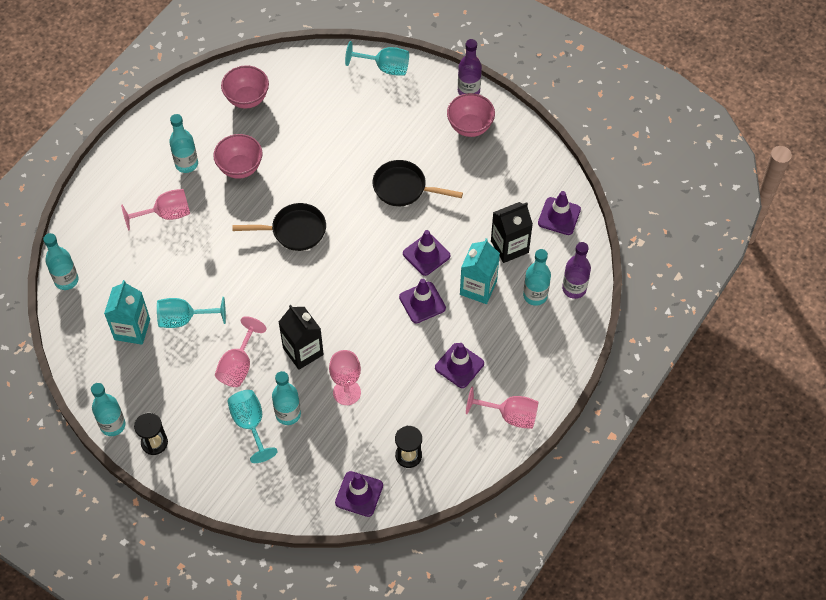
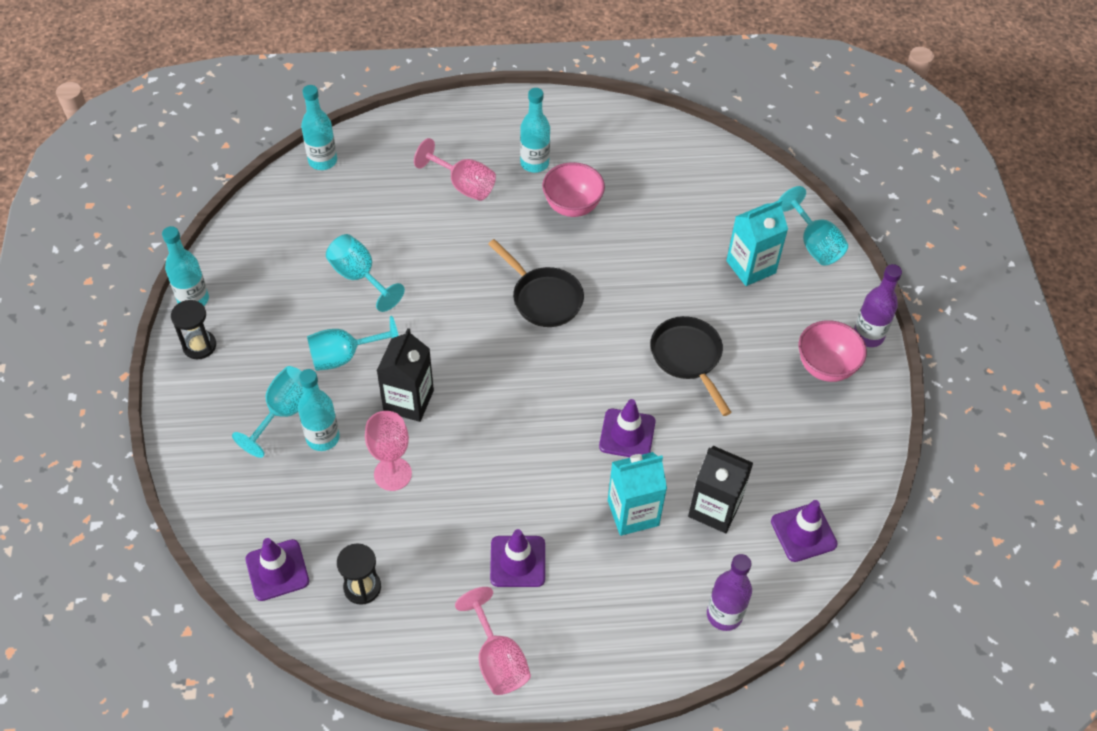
camera: 50 degrees right, 5 degrees down
turquoise carton [104,280,150,345] -> turquoise carton moved to [726,200,788,286]
pink goblet [215,316,266,387] -> turquoise goblet [307,316,399,371]
pink bowl [221,65,269,108] -> none
purple traffic cone [399,279,446,323] -> none
turquoise bottle [523,249,551,306] -> none

